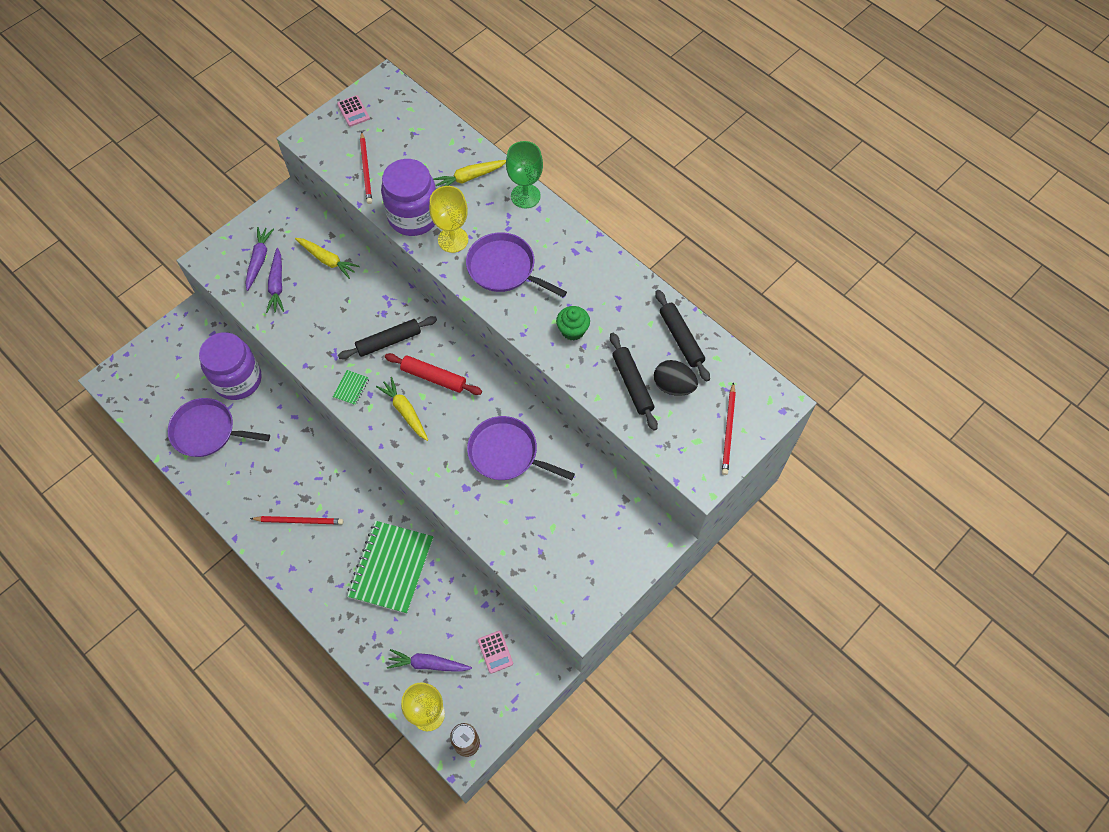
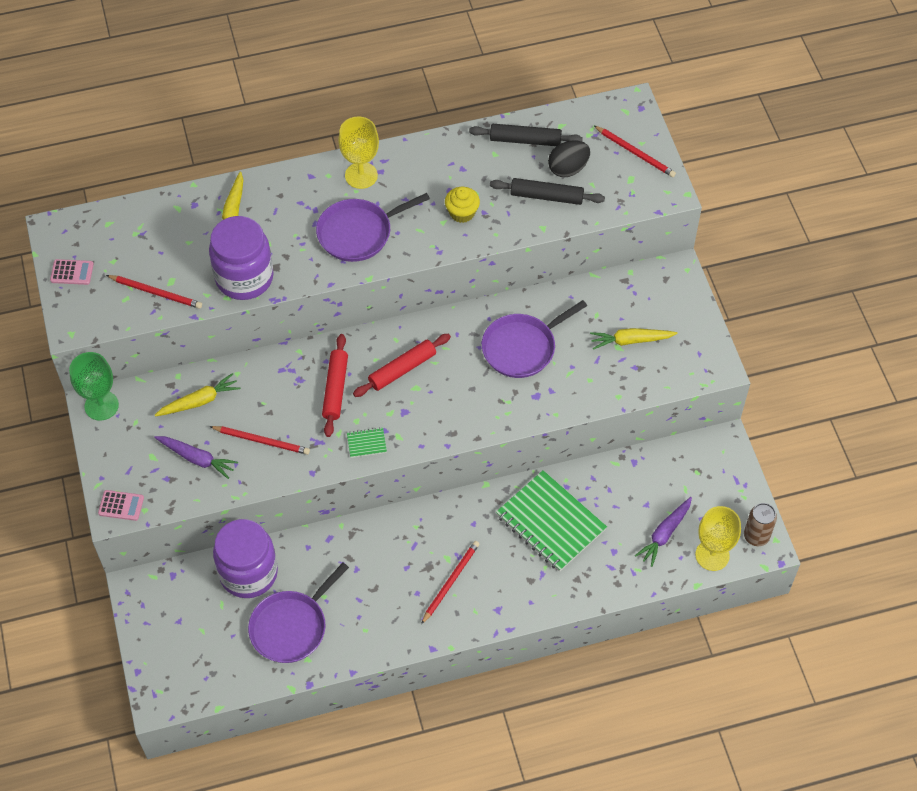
camera: 60 degrees left, 5 degrees down
purple carrot [245,227,274,291] -> none
green notebook [333,370,369,405] -> green notebook turned 60 degrees counterclockwise [347,427,387,458]
black rolling pin [338,316,437,359] -> red rolling pin [322,334,348,437]
yellow carrot [376,377,428,441] -> yellow carrot moved to [590,328,677,350]
yellow goblet [429,186,468,253] -> yellow goblet moved to [338,116,379,189]
pink calculator [478,630,513,674] -> pink calculator moved to [98,490,144,521]
green goblet [506,141,543,209] -> green goblet moved to [69,352,119,421]
green cupcake [556,306,590,340] -> yellow cupcake [445,187,480,223]
none -> red pencil [209,426,310,455]

